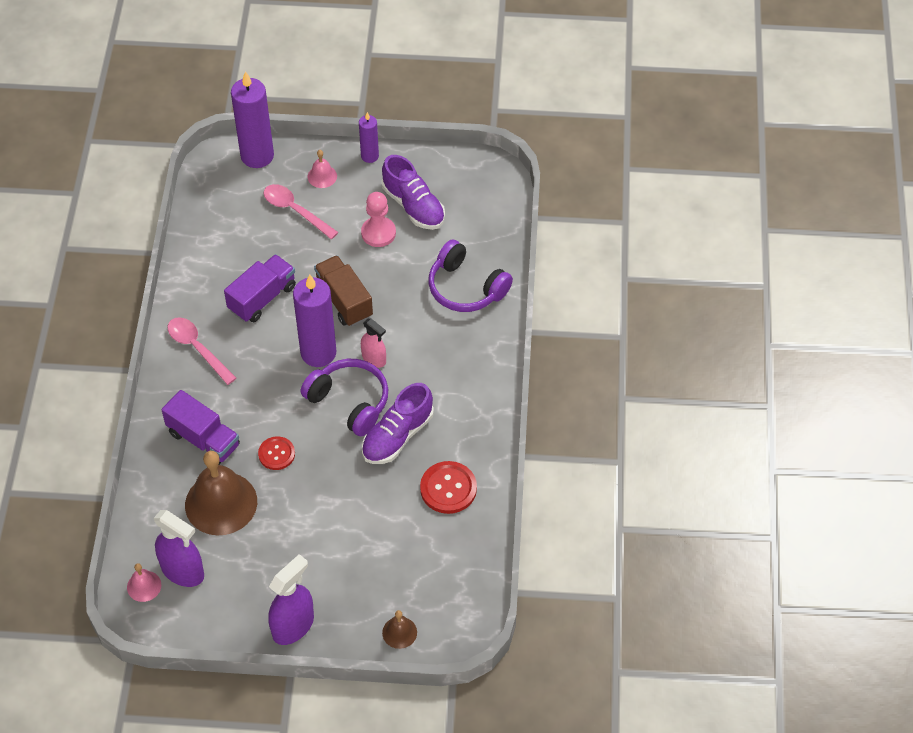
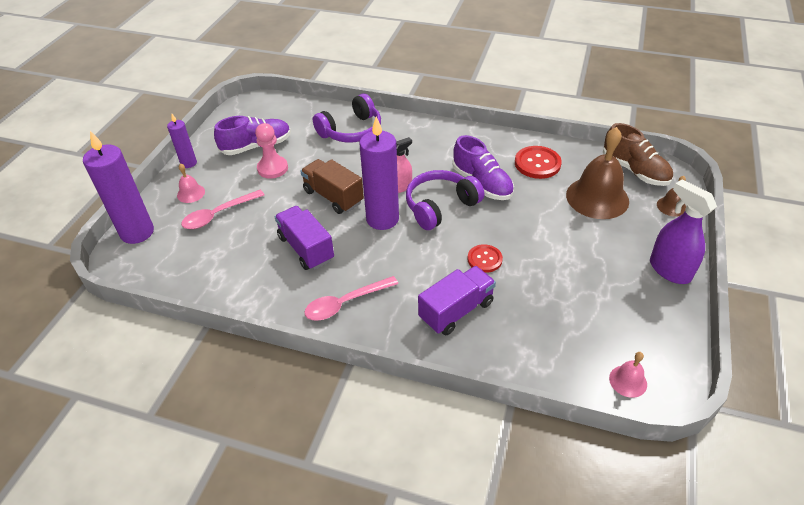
camera: 75 degrees left, 10 degrees down
purple spray bottle [154,510,204,587] -> none
brown bell [185,451,257,536] -> brown bell moved to [566,127,629,219]
brown truck [314,255,373,326] -> brown truck turned 60 degrees clockwise [300,159,364,214]
none -> brown shoe [603,123,673,186]

